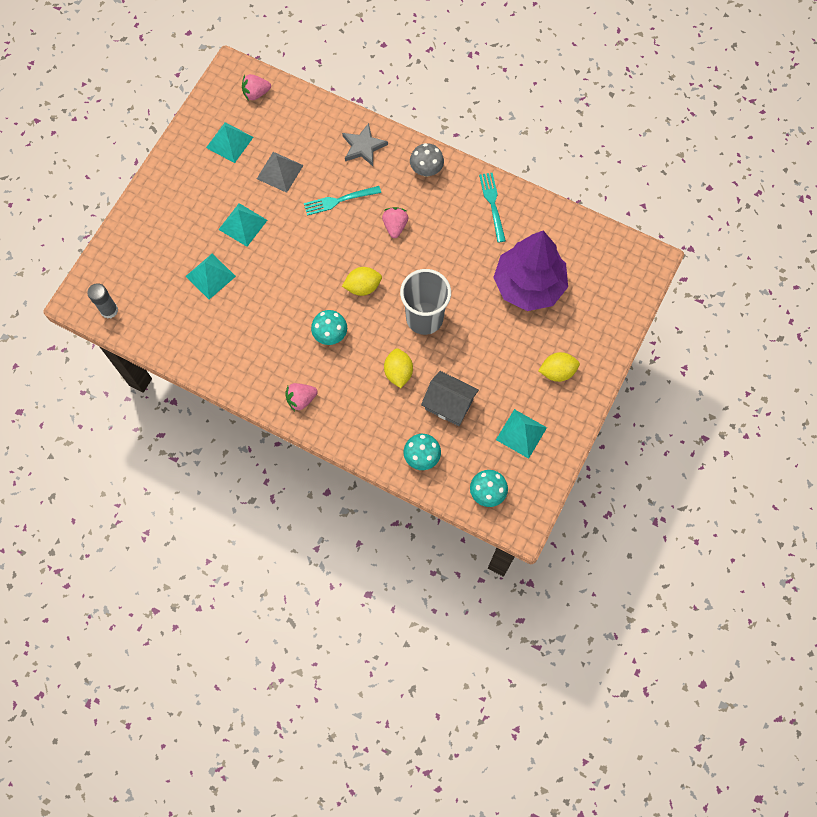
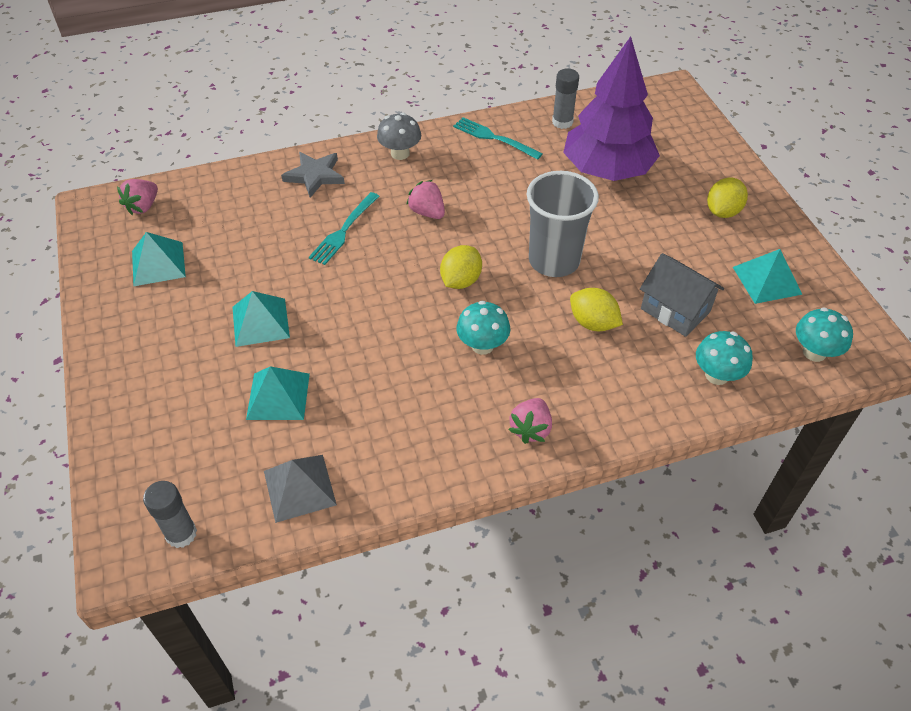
camera: 45 degrees left, 20 degrees down
grey pyramid [257,152,304,193] -> grey pyramid moved to [264,455,337,523]
grey house [421,371,479,426] -> grey house turned 60 degrees clockwise [640,253,724,337]
none -> grey glue stick [552,68,579,129]

